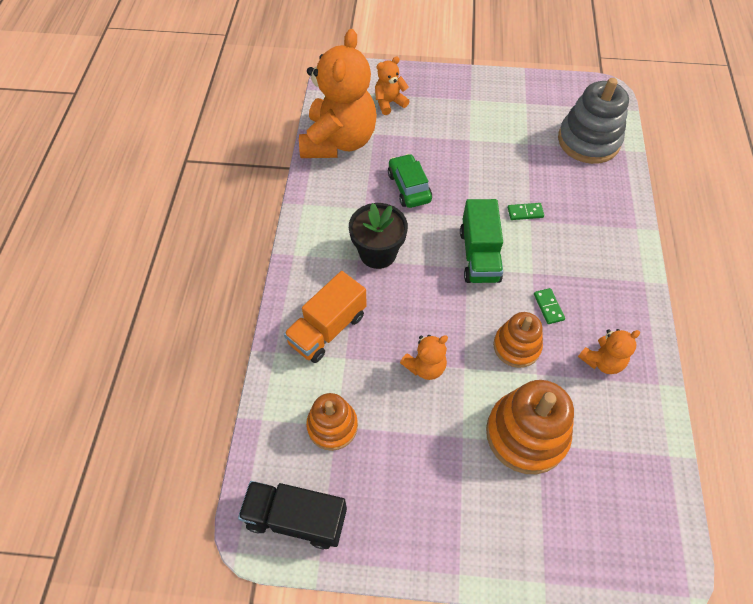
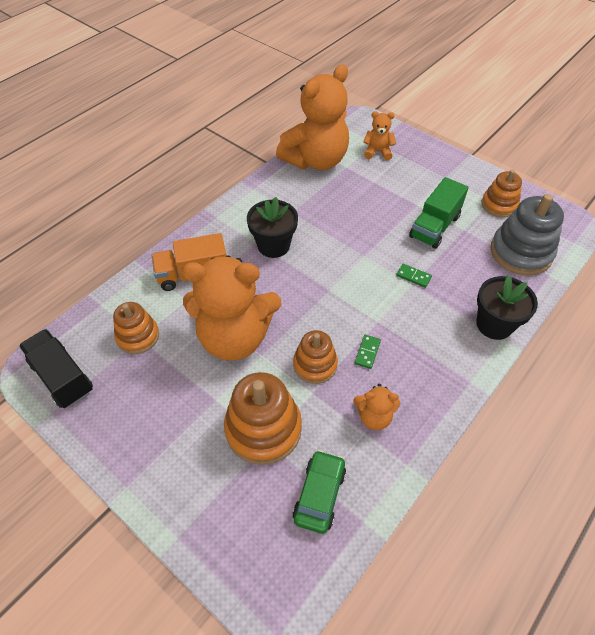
camera: 35 degrees right, 5 degrees down
green car [388,154,432,208] -> green car moved to [293,450,346,534]
orange teddy bear [400,335,448,380] -> orange teddy bear [182,256,281,361], size x2.25
green truck [460,199,503,283] -> green truck moved to [409,177,469,249]
none -> black flower pot [476,276,538,340]
none -> orange stacking toy [482,170,522,218]

